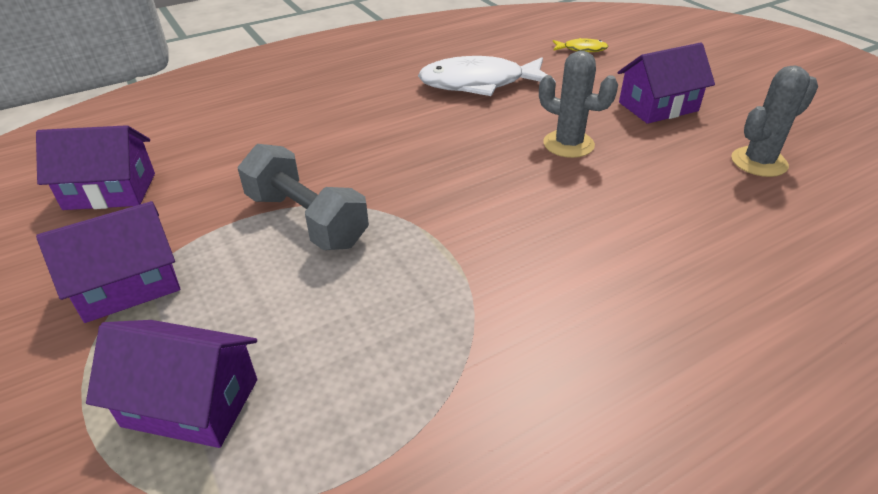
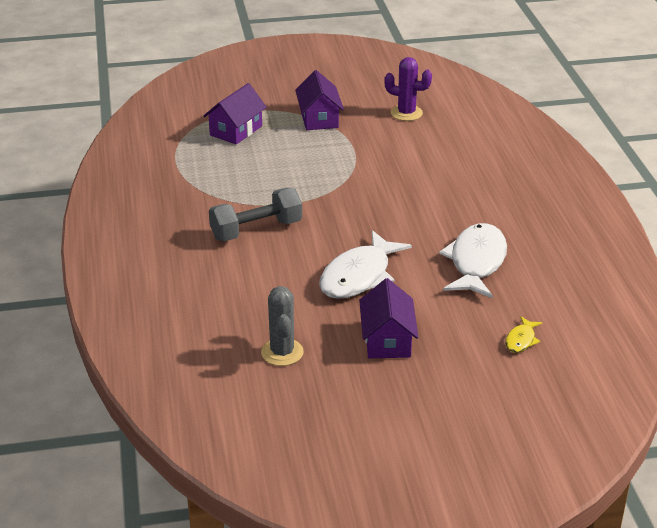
camera: 110 degrees right, 5 degrees down
purple house [36,125,155,210] -> purple cactus [384,57,432,121]
grey dumbbell [238,144,369,250] -> grey dumbbell moved to [209,188,302,241]
grey cactus [539,51,618,158] -> white fish [319,230,412,299]

